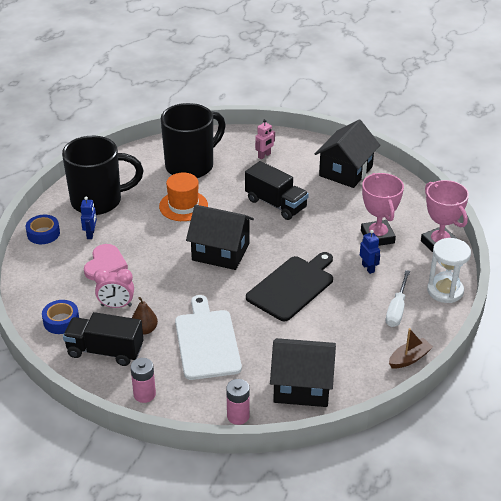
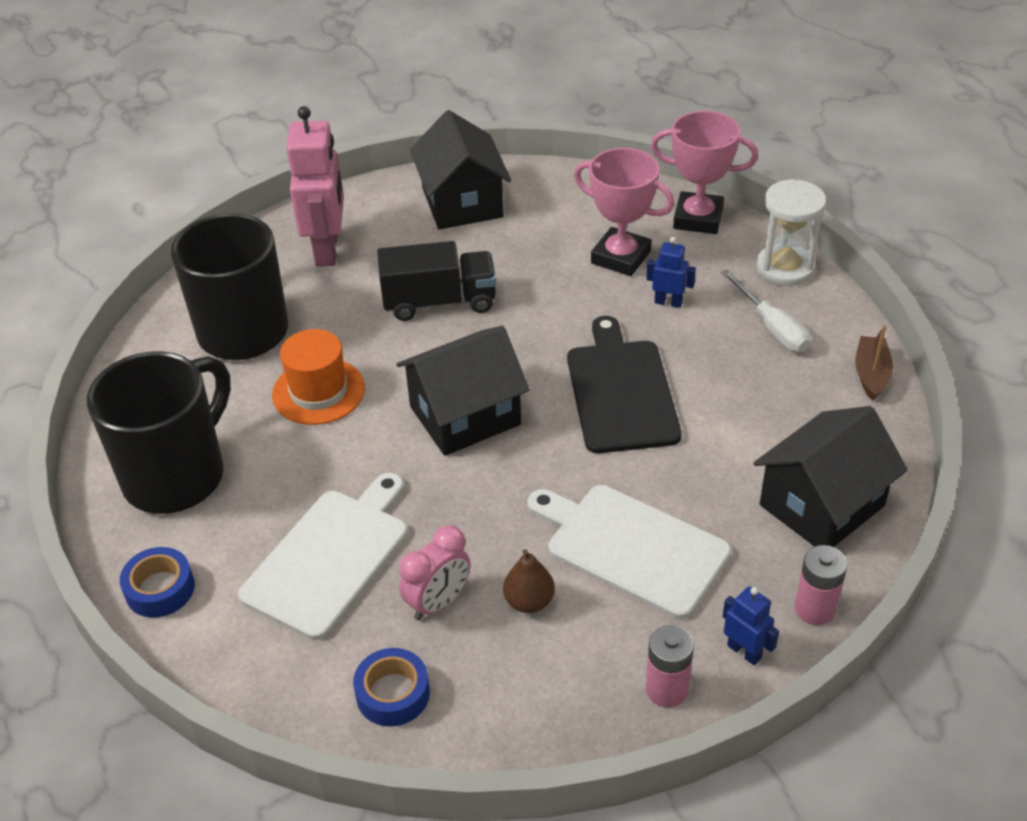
camera: 45 degrees left, 5 degrees up
black truck [63,312,143,366] -> none
blue robot [81,197,97,239] -> blue robot moved to [723,586,779,665]
pink heart [84,244,128,280] -> white cutting board [238,473,408,640]
pink robot [255,119,275,160] -> pink robot [286,106,344,267], size x2.12

